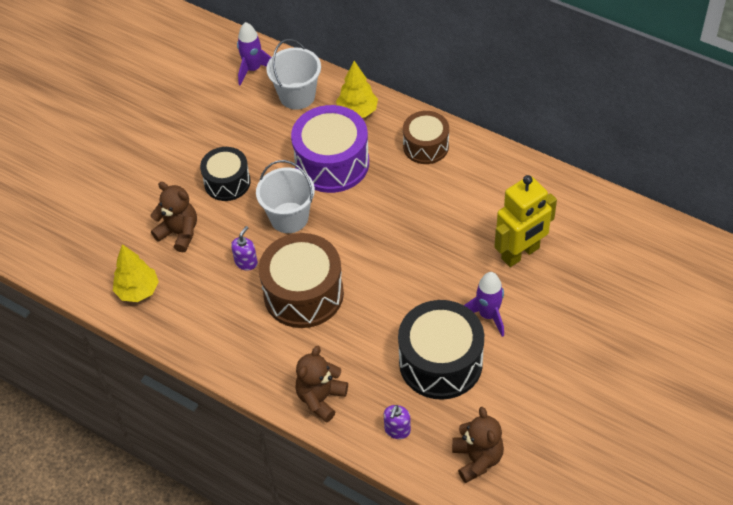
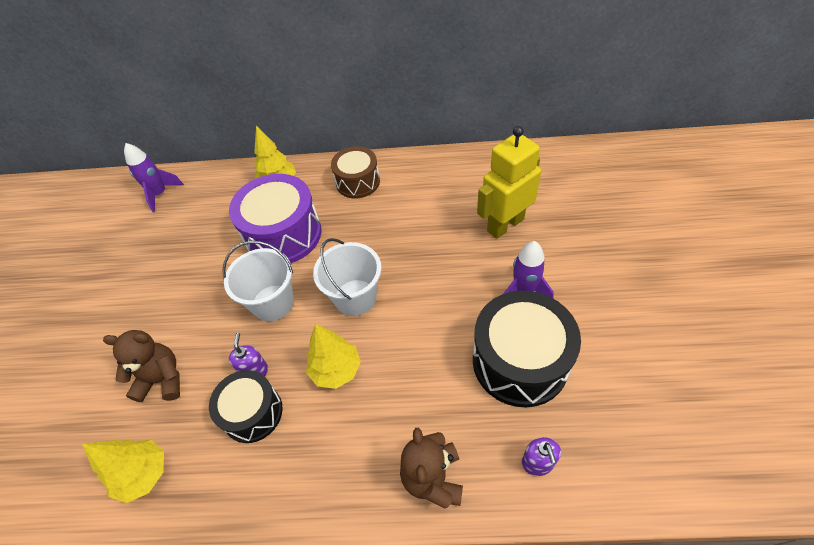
camera: 30 degrees left, 0 degrees up
black drum [200,147,251,201] -> black drum moved to [209,370,283,443]
brown drum [259,233,344,328] -> yellow tree [306,324,361,389]
white bucket [267,39,321,110] -> white bucket moved to [313,238,381,316]
brown teddy bear [452,407,504,483] -> none
yellow robot [495,175,557,267] -> yellow robot turned 150 degrees counterclockwise [477,126,541,239]

